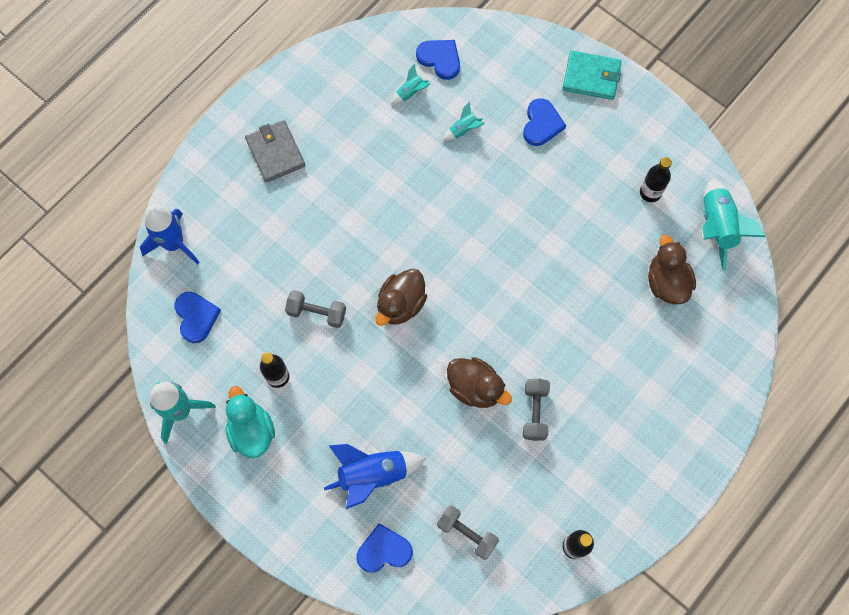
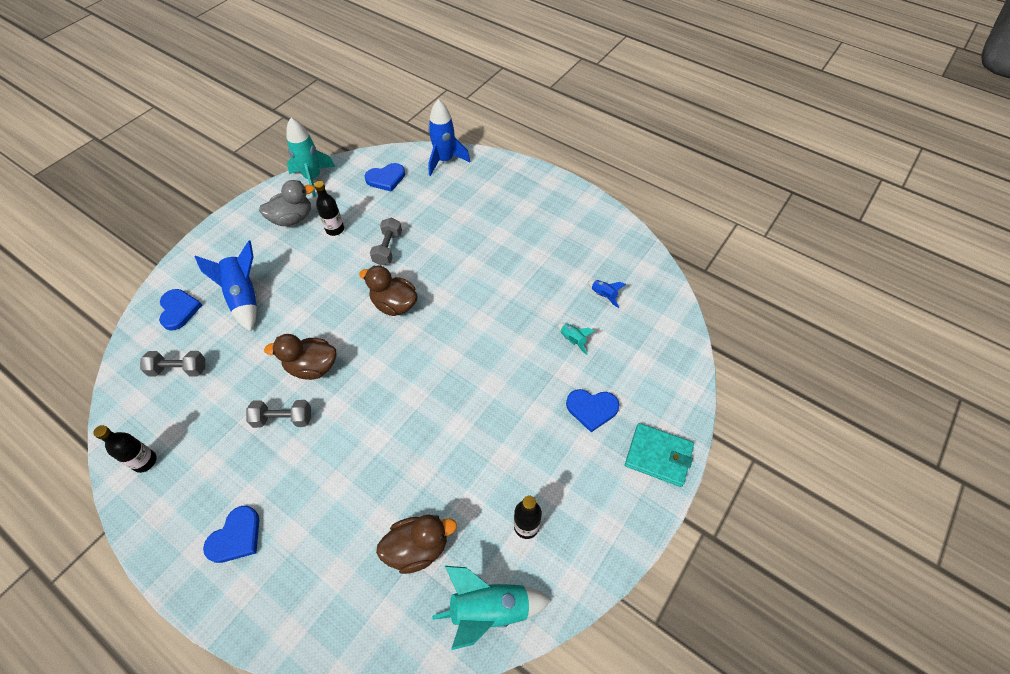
camera: 85 degrees right, 15 degrees down
turquoise duck [225,386,275,458] -> grey duck [259,180,315,226]
grey wallet [245,120,305,183] -> none
turquoise rocket [391,64,430,104] -> blue rocket [588,280,626,308]
blue heart [416,40,460,80] -> blue heart moved to [203,506,259,563]
grey dumbbell [437,505,499,560] -> grey dumbbell turned 60 degrees clockwise [140,351,205,377]
brown duck [447,357,512,408] -> brown duck turned 60 degrees clockwise [264,334,336,380]
turquoise wallet [562,50,621,100] -> turquoise wallet turned 75 degrees counterclockwise [625,423,694,487]

